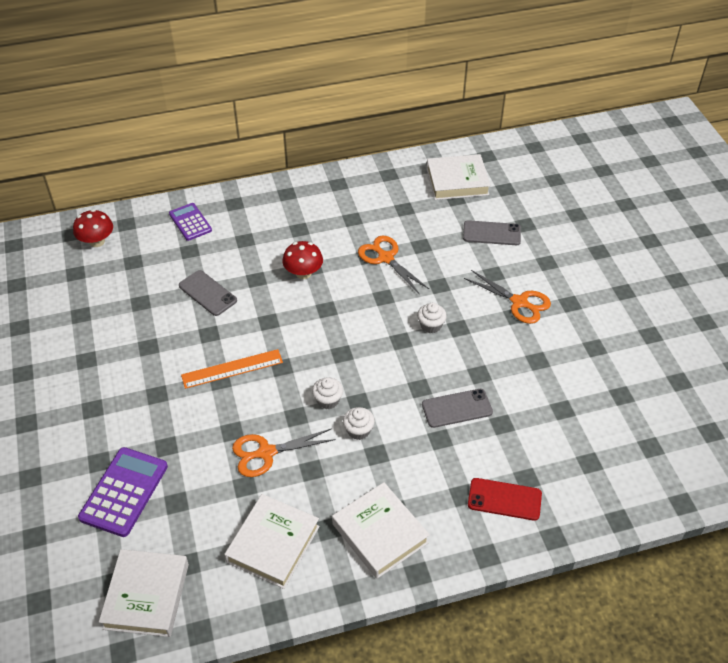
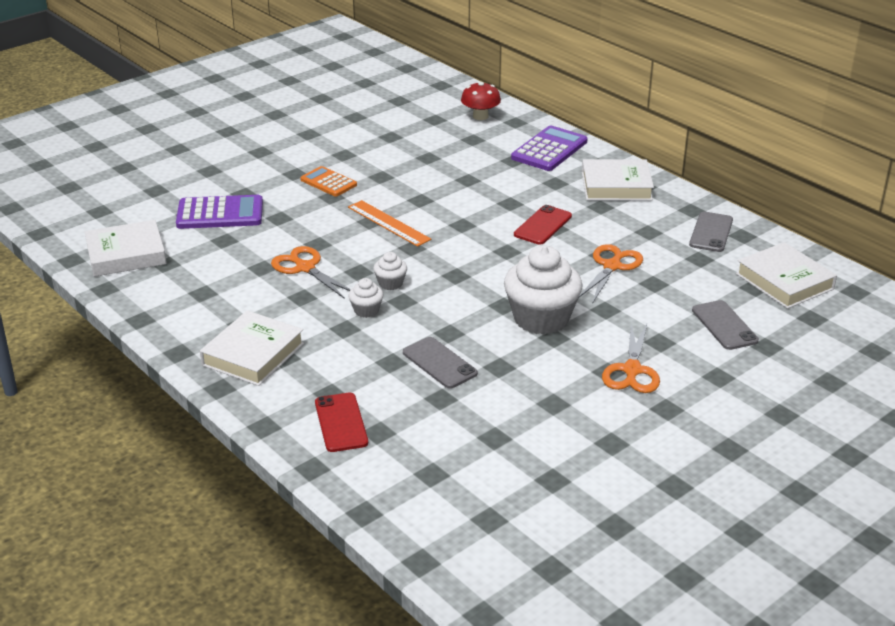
camera: 65 degrees right, 15 degrees down
purple calculator [169,203,212,241] -> purple calculator [511,125,588,171], size x1.55
grey phone [179,270,237,316] -> grey phone moved to [689,212,733,252]
white book [224,494,320,589] -> white book moved to [582,159,654,201]
red mushroom [282,241,323,279] -> red phone [514,205,572,245]
white cupcake [417,303,447,333] -> white cupcake [504,245,583,335], size x2.20
none -> orange calculator [300,166,357,197]

